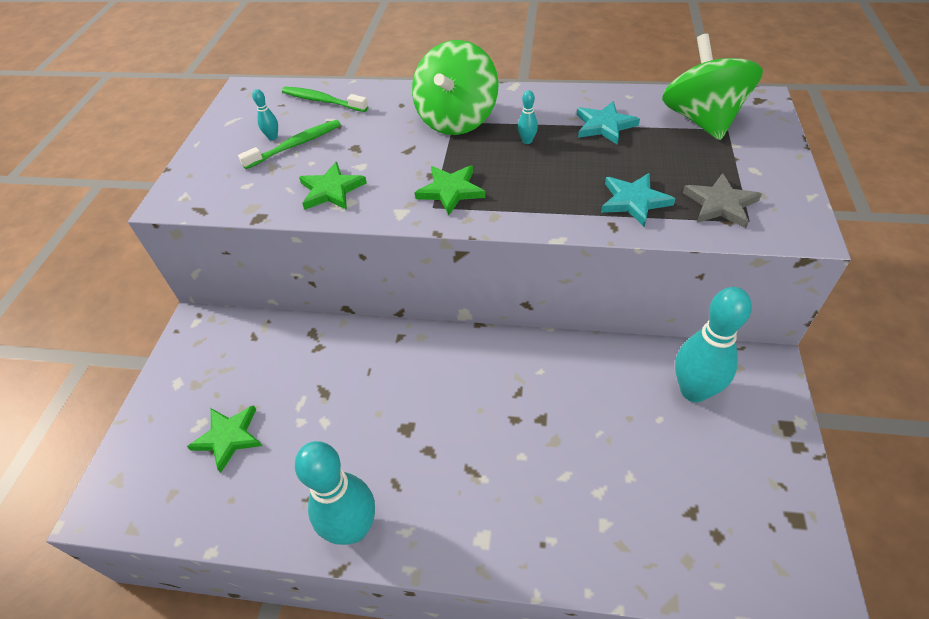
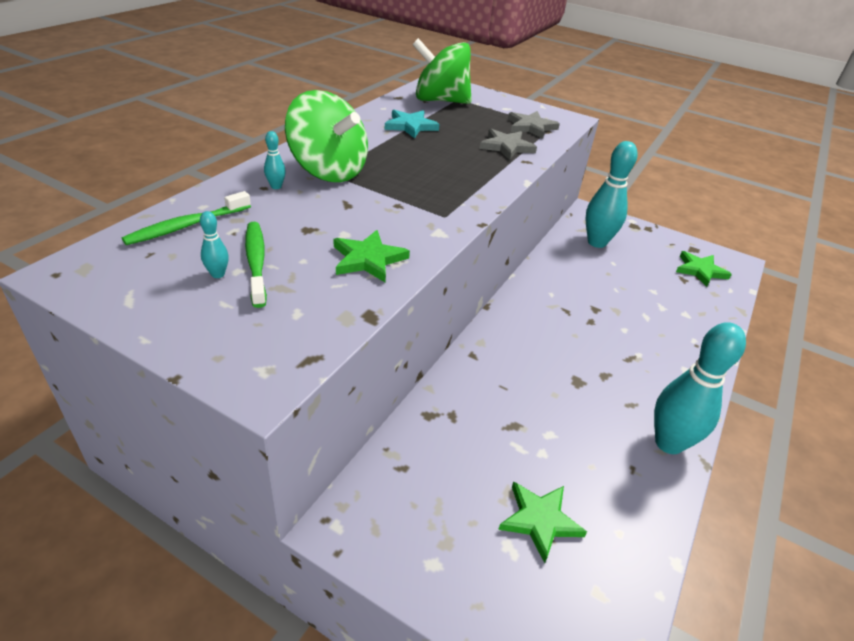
camera: 75 degrees left, 10 degrees down
green star [415,165,485,215] -> green star moved to [676,251,732,287]
turquoise bowling pin [518,90,538,144] -> turquoise bowling pin moved to [264,131,286,189]
turquoise star [601,173,676,227] -> grey star [480,129,537,160]

